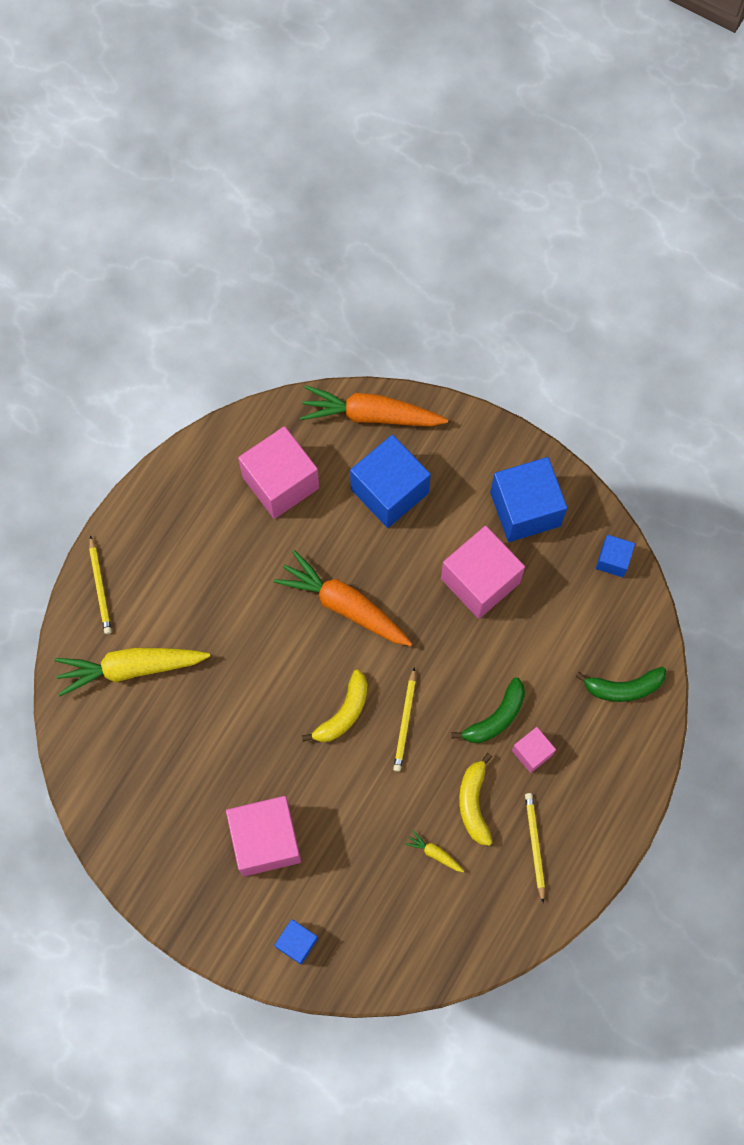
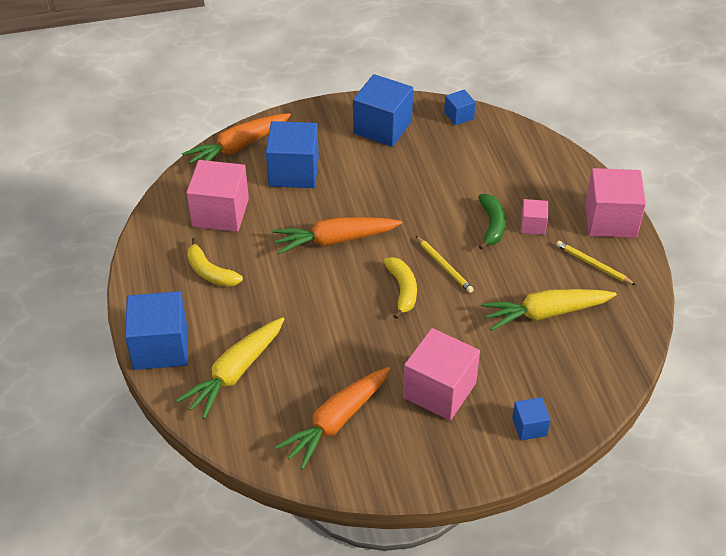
camera: 45 degrees left, 25 degrees down
yellow pencil [89,535,112,634] -> blue cube [125,291,187,370]
yellow carrot [405,830,464,872] -> yellow carrot [481,289,617,331], size x2.44
pink cube [441,526,525,619] -> pink cube moved to [585,168,646,238]
yellow banana [459,753,493,846] -> yellow banana moved to [187,238,243,287]
green banana [575,667,666,702] -> none
none -> orange carrot [275,367,390,470]

